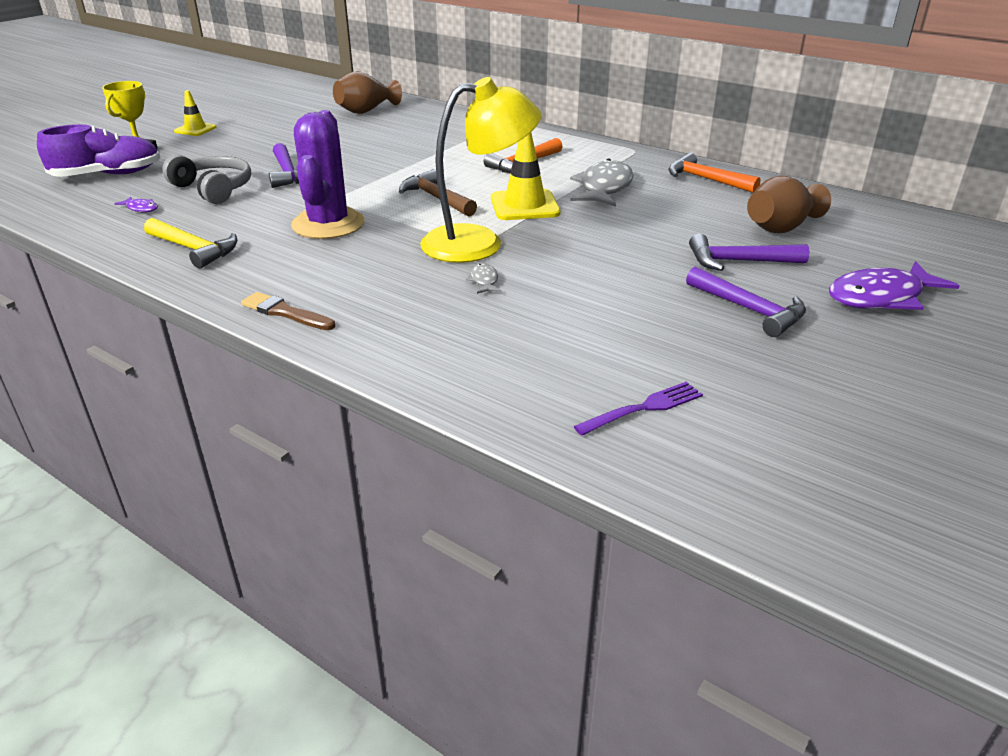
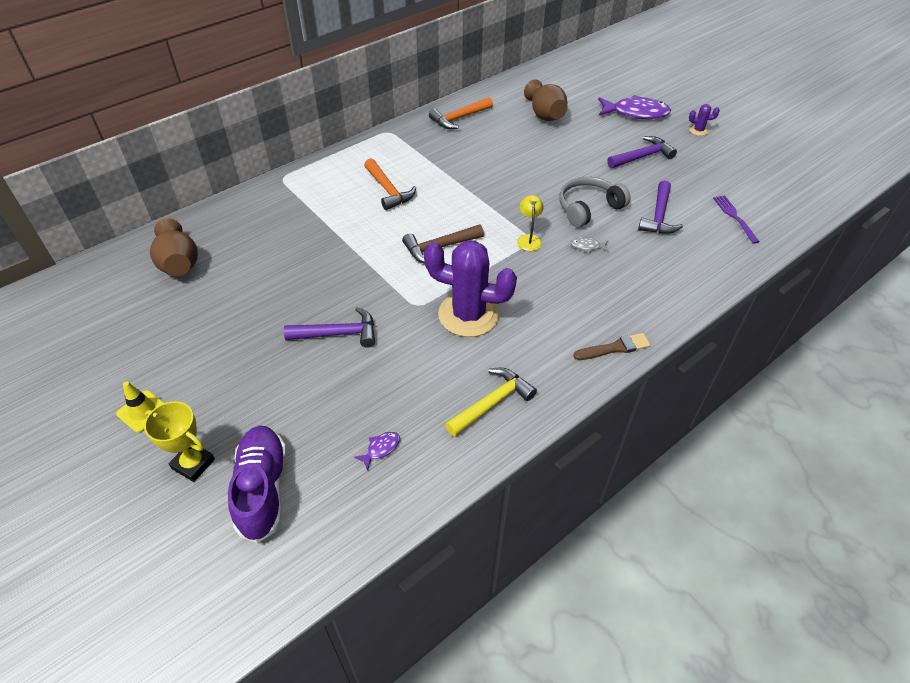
camera: 75 degrees left, 15 degrees up
grey headphones [162,154,251,204] -> grey headphones moved to [559,177,631,227]
brown brush [241,292,335,330] -> brown brush turned 150 degrees counterclockwise [573,333,650,360]
yellow lamp [420,77,541,263] -> yellow lamp [517,195,543,251], size x0.43
yellow traffic cone [491,133,560,220] -> none
grey fish [570,158,634,207] -> none
purple hammer [689,233,809,271] -> purple hammer moved to [638,180,683,234]
purple fish [829,261,960,310] -> purple fish turned 75 degrees counterclockwise [598,95,671,119]
none -> purple cactus [689,104,720,136]

